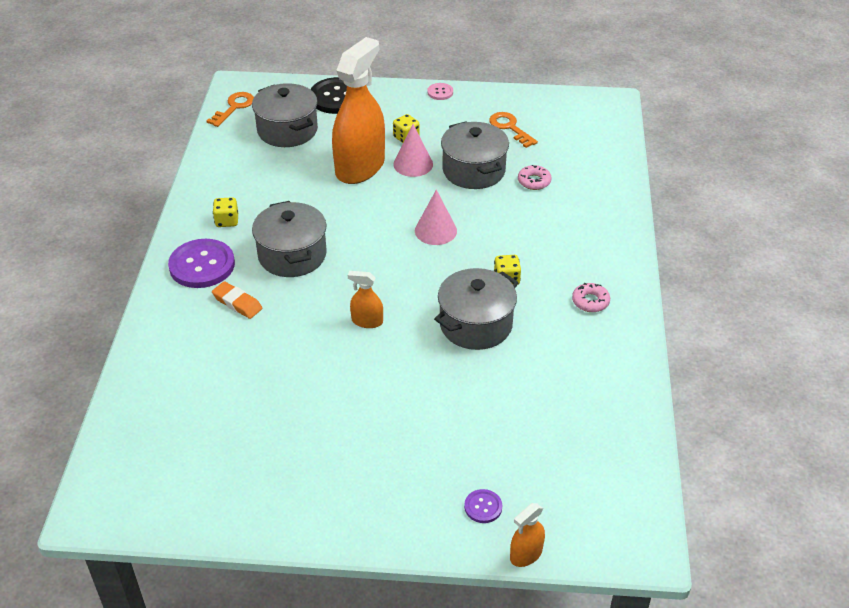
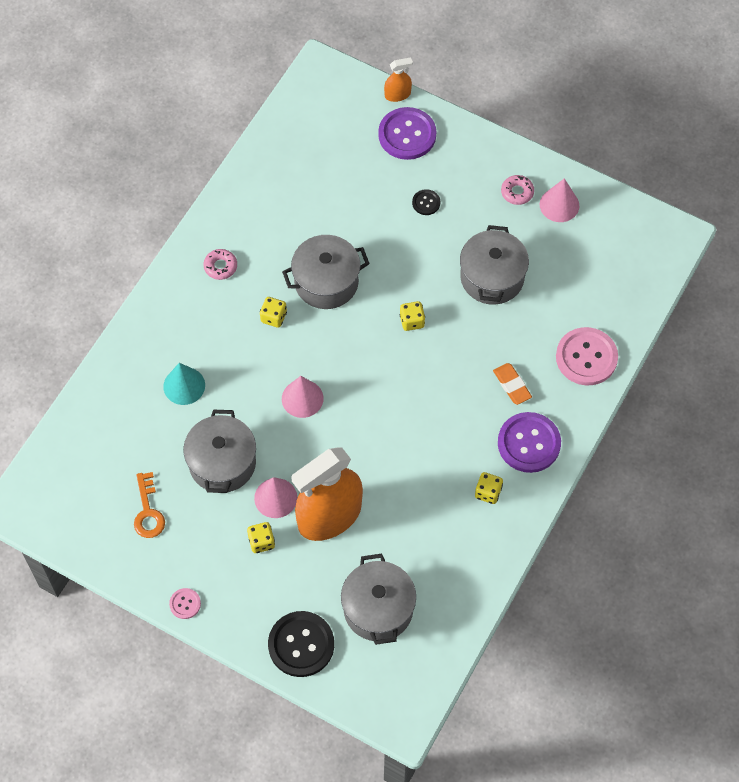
camera: 155 degrees left, 20 degrees up
orange key [207,92,254,127] -> none
grey pot [252,201,327,277] -> grey pot moved to [460,225,529,305]
orange spray bottle [348,271,383,328] -> yellow dice [400,301,425,331]
purple button [464,489,502,523] -> purple button [378,107,436,160], size x2.10
pink donut [518,165,552,190] -> pink donut moved to [501,175,534,205]
none -> turquoise cone [163,363,205,405]
none -> black button [412,189,440,215]
none -> pink cone [540,178,579,222]
none -> pink button [556,327,618,385]

